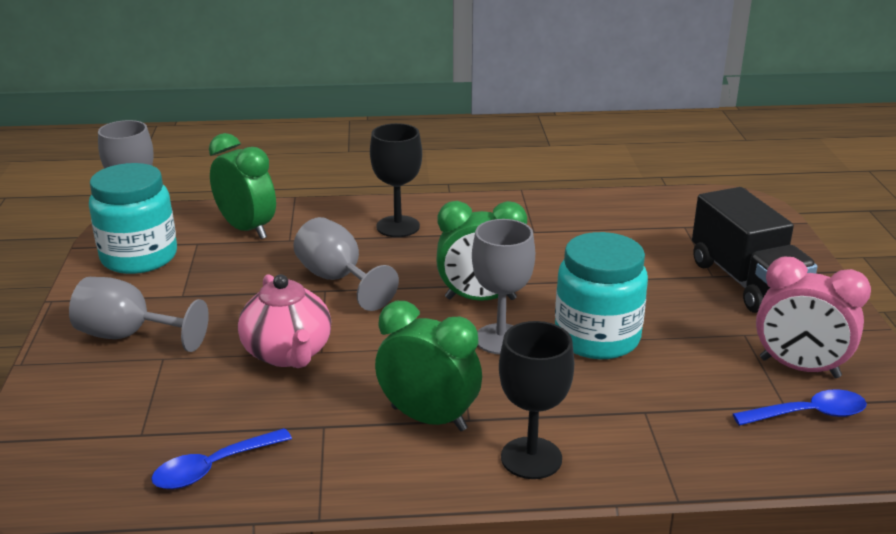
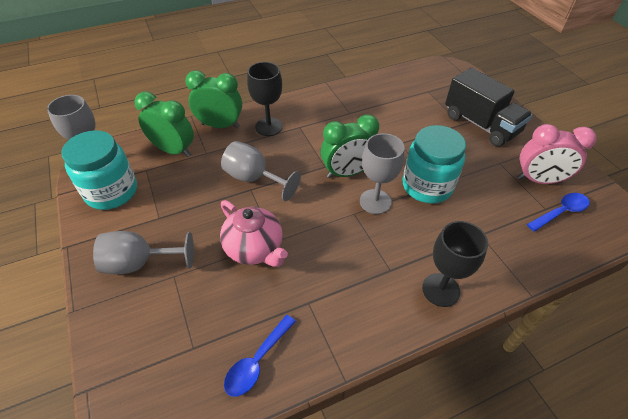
camera: 20 degrees left, 20 degrees up
green clock [375,301,482,431] -> green clock moved to [185,70,242,128]

